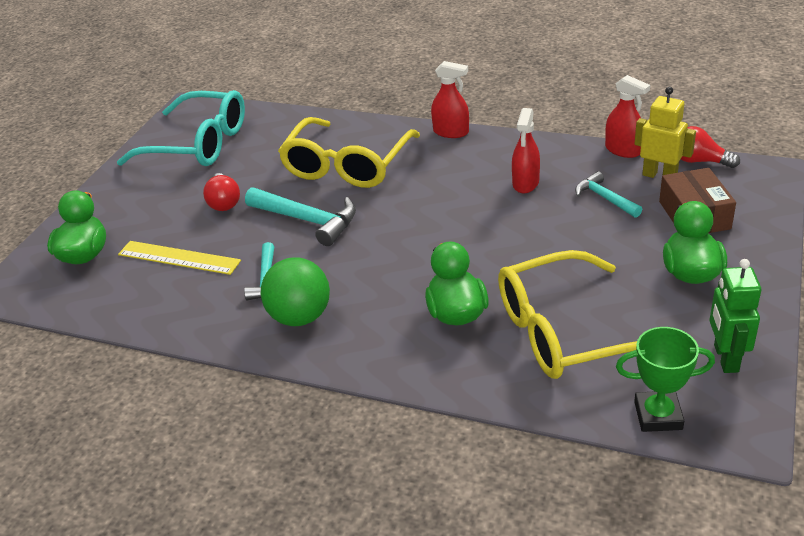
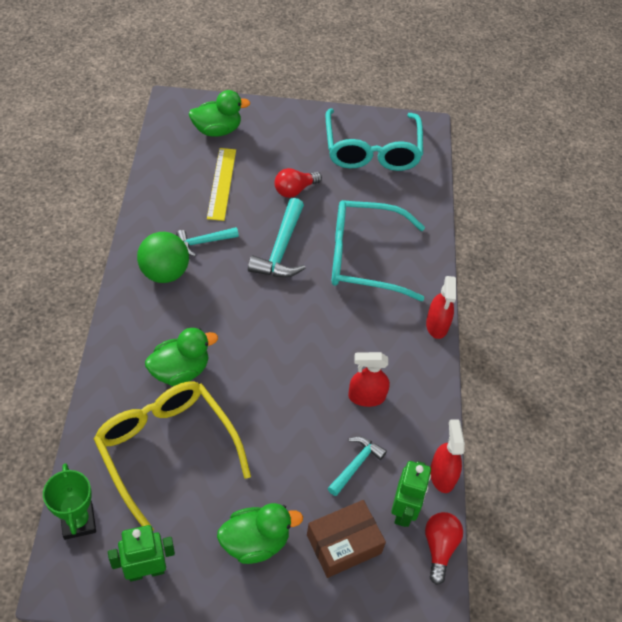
camera: 65 degrees right, 15 degrees up
yellow glasses [278,117,420,188] -> turquoise glasses [332,200,425,301]
red spray bottle [605,75,650,158] -> red spray bottle turned 150 degrees clockwise [430,420,465,493]
yellow robot [635,87,696,178] -> green robot [391,461,431,527]

